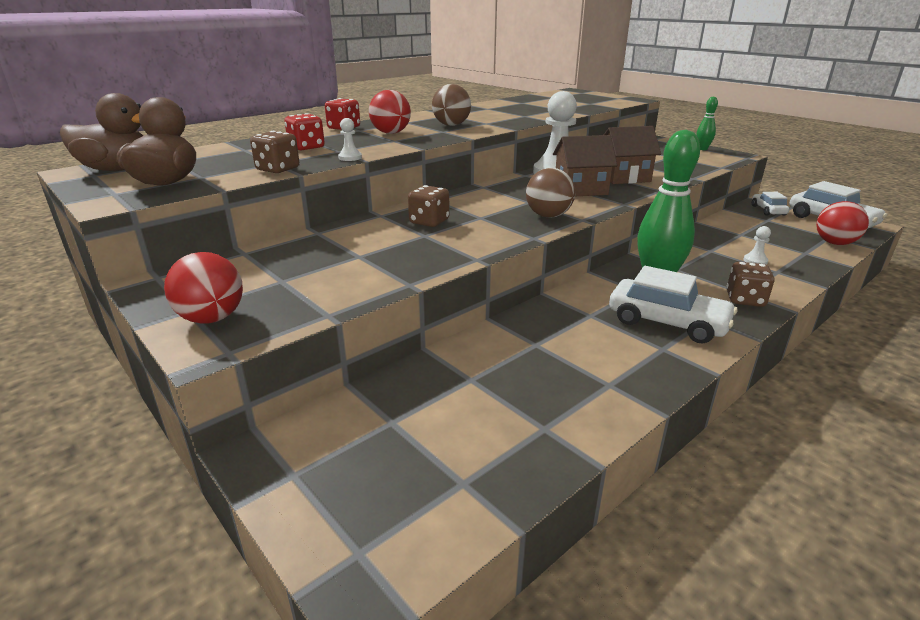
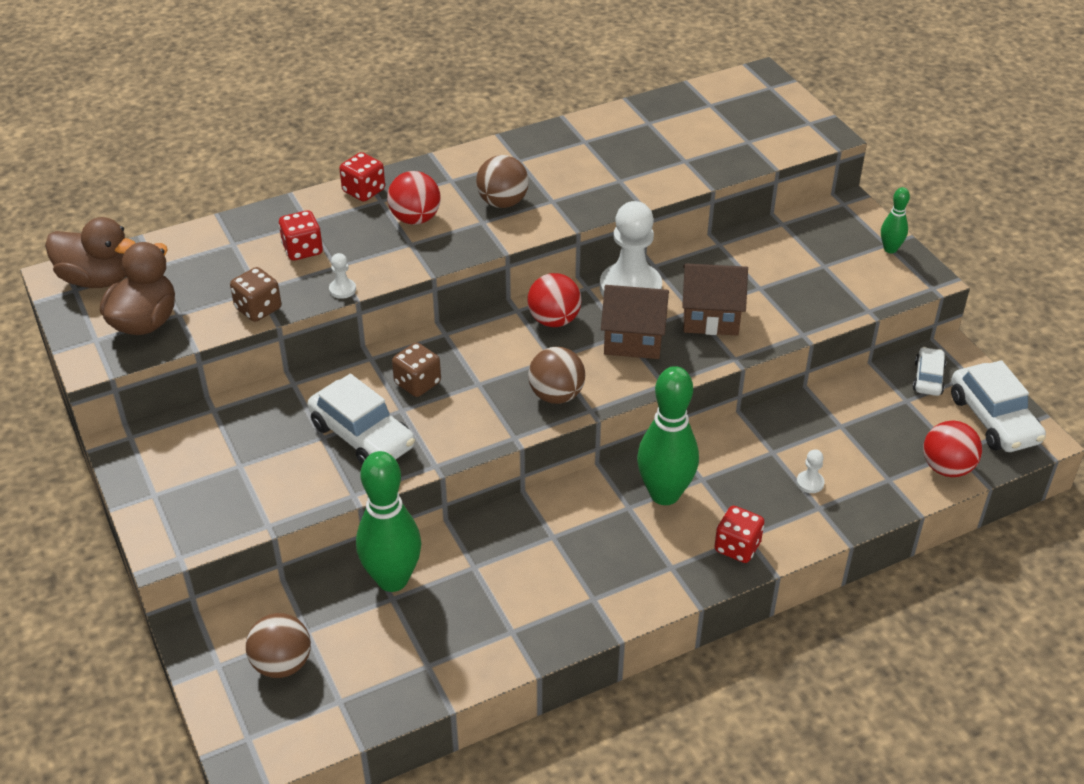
camera: 15 degrees right, 15 degrees up
red ball [164,252,243,324] -> red ball moved to [527,273,582,327]
white car [609,266,737,344] -> white car moved to [308,374,415,465]
brown dice [727,262,775,307] -> red dice [714,506,765,563]
none -> brown ball [246,613,311,678]
none -> green bowling pin [356,451,421,592]

